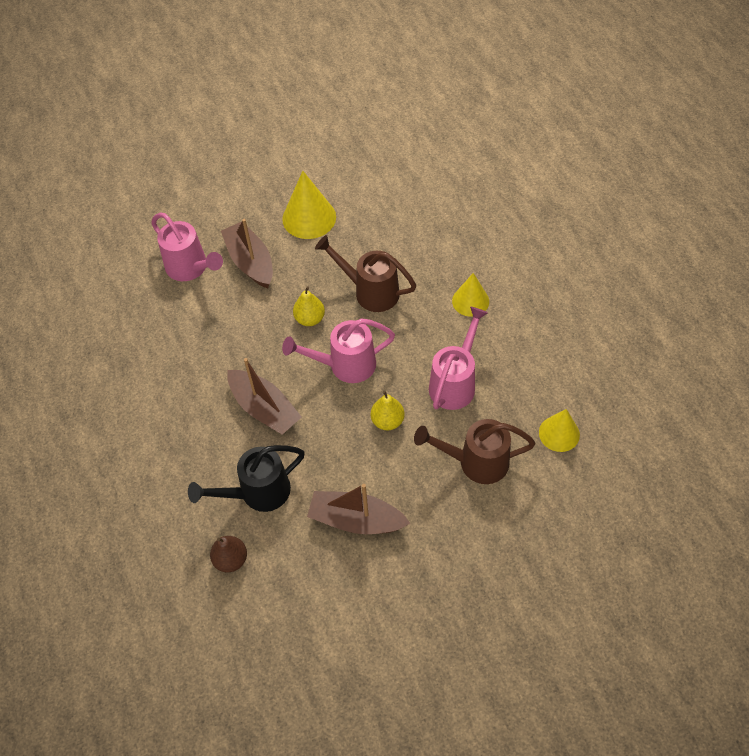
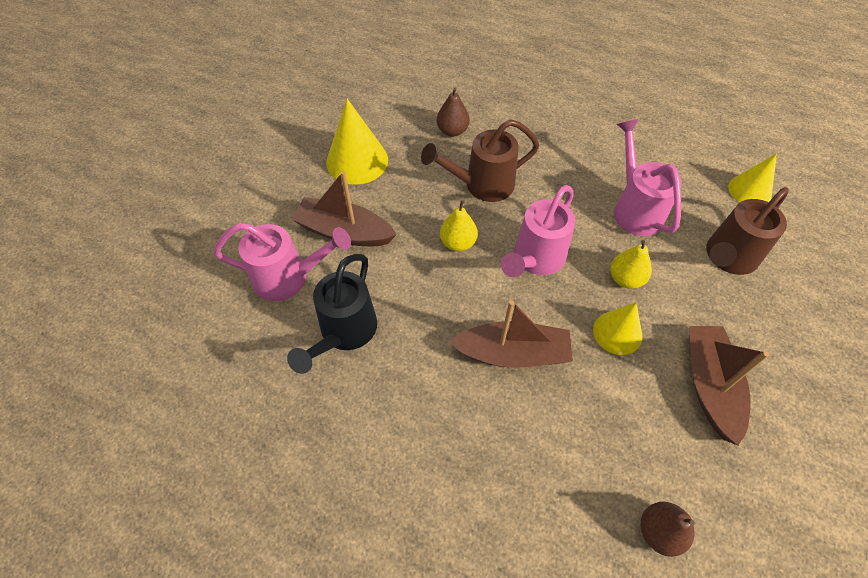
camera: 45 degrees left, 0 degrees up
black watering can [188,445,305,512] -> black watering can moved to [287,254,377,374]
brown boat [307,484,410,534] -> brown boat turned 120 degrees clockwise [689,326,769,446]
yellow cone [452,273,489,317] -> yellow cone moved to [593,303,642,355]
none -> brown pear [437,87,470,137]

